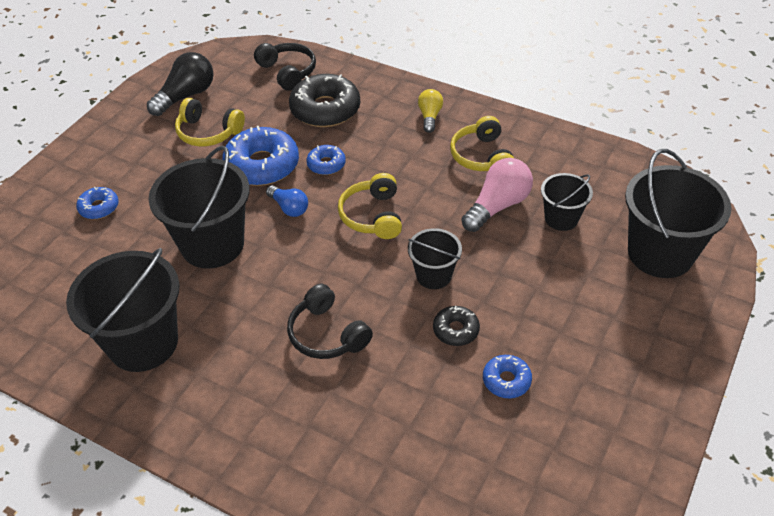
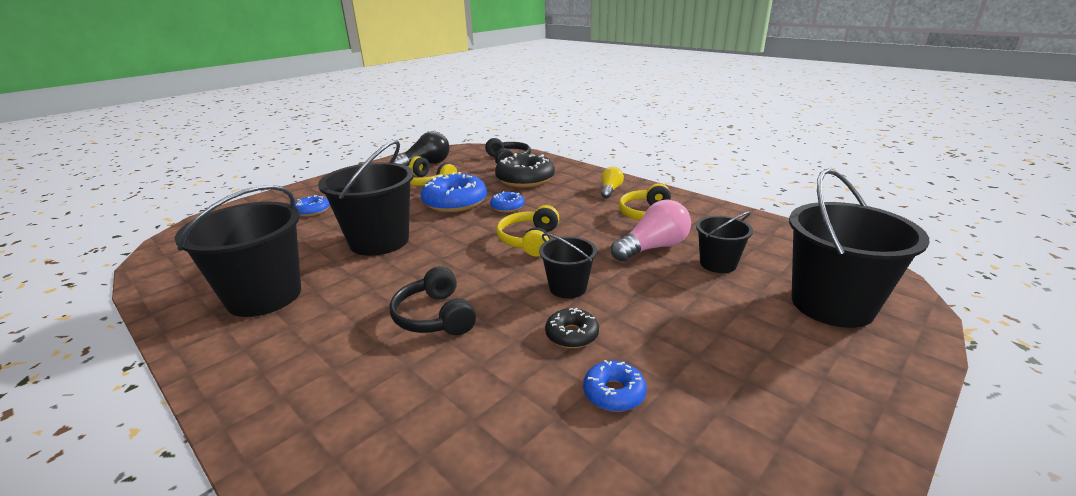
camera: 15 degrees right, 20 degrees down
blue light bulb [266,185,308,217] -> none

